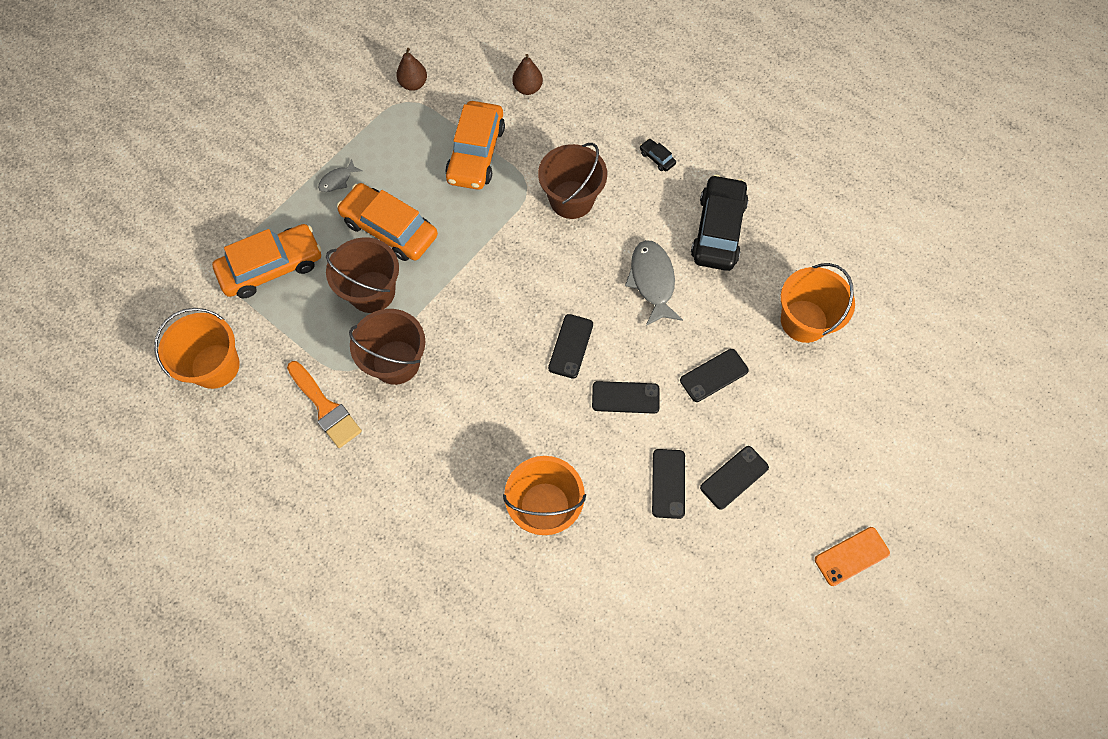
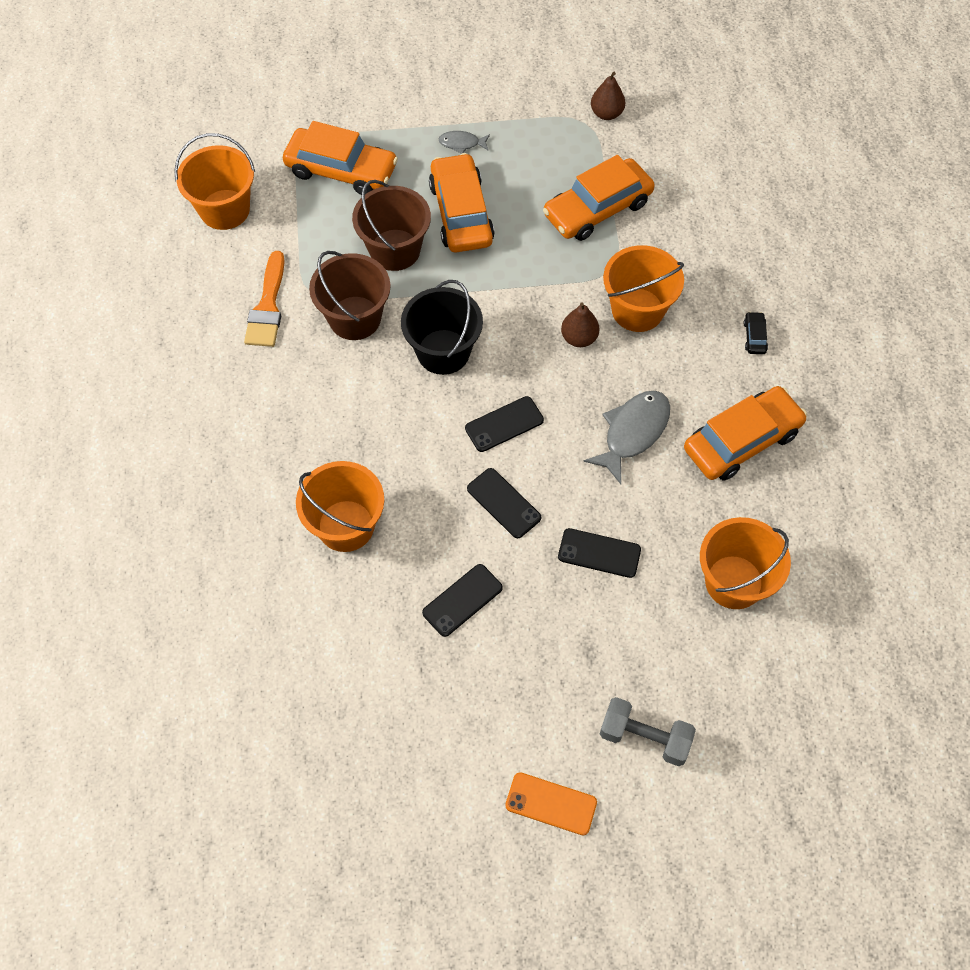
camera: 45 degrees right, 5 degrees down
brown pear [512,54,543,95] -> brown pear moved to [561,302,599,347]
brown bucket [538,143,607,219] -> orange bucket [603,245,684,332]
black car [691,175,748,271] -> orange car [684,386,807,481]
black phone [700,446,769,510] -> none
none -> black bucket [401,280,483,375]
none -> grey dumbbell [600,697,696,766]

